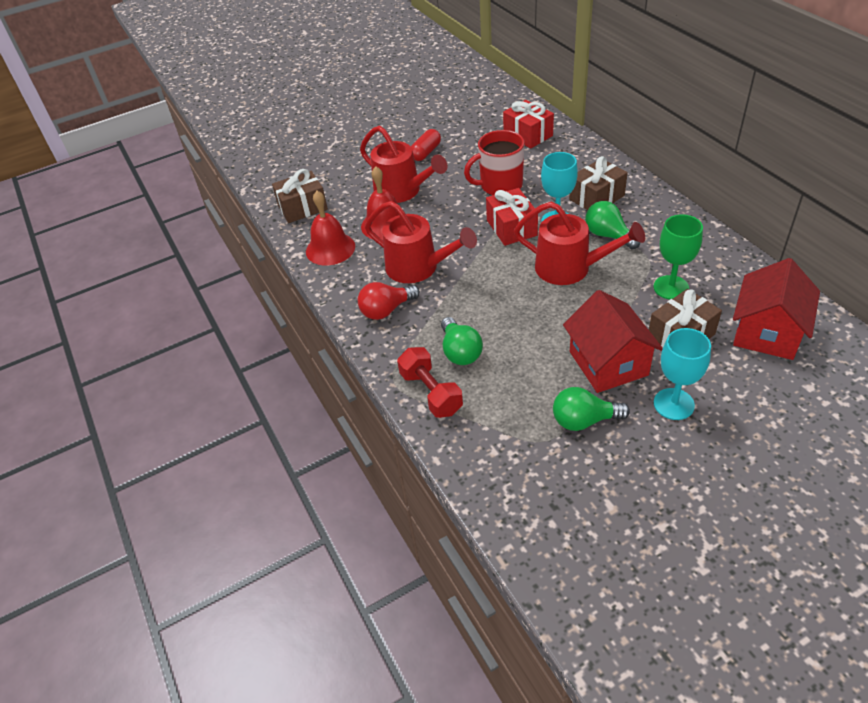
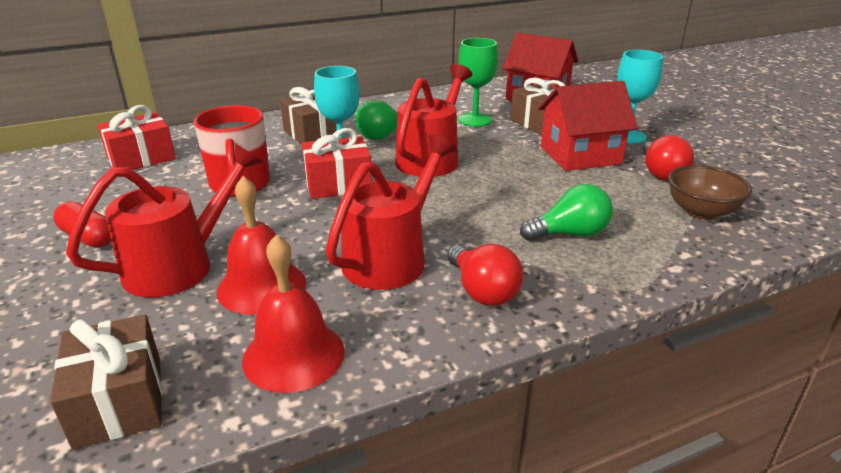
camera: 90 degrees left, 15 degrees down
red dumbbell [397,347,463,418] -> none
green light bulb [553,387,630,431] -> red light bulb [643,135,694,181]
none -> brown bowl [668,165,752,220]

